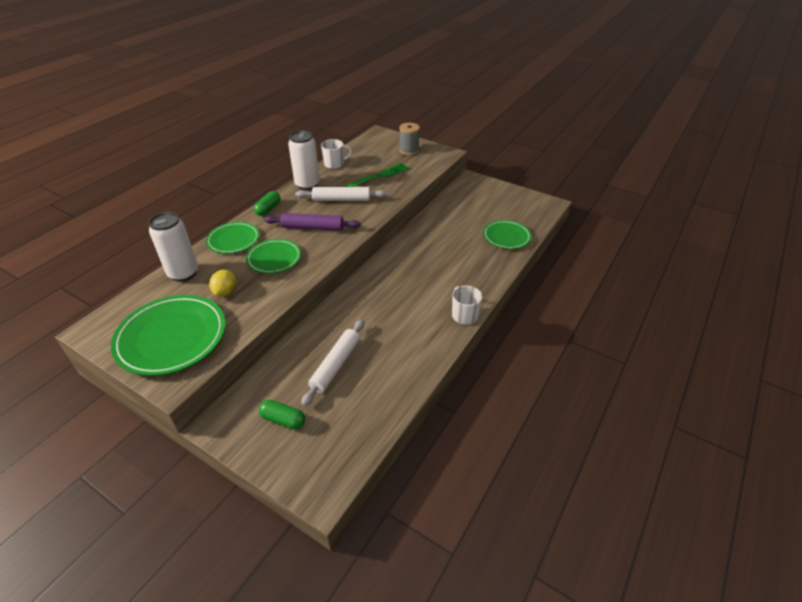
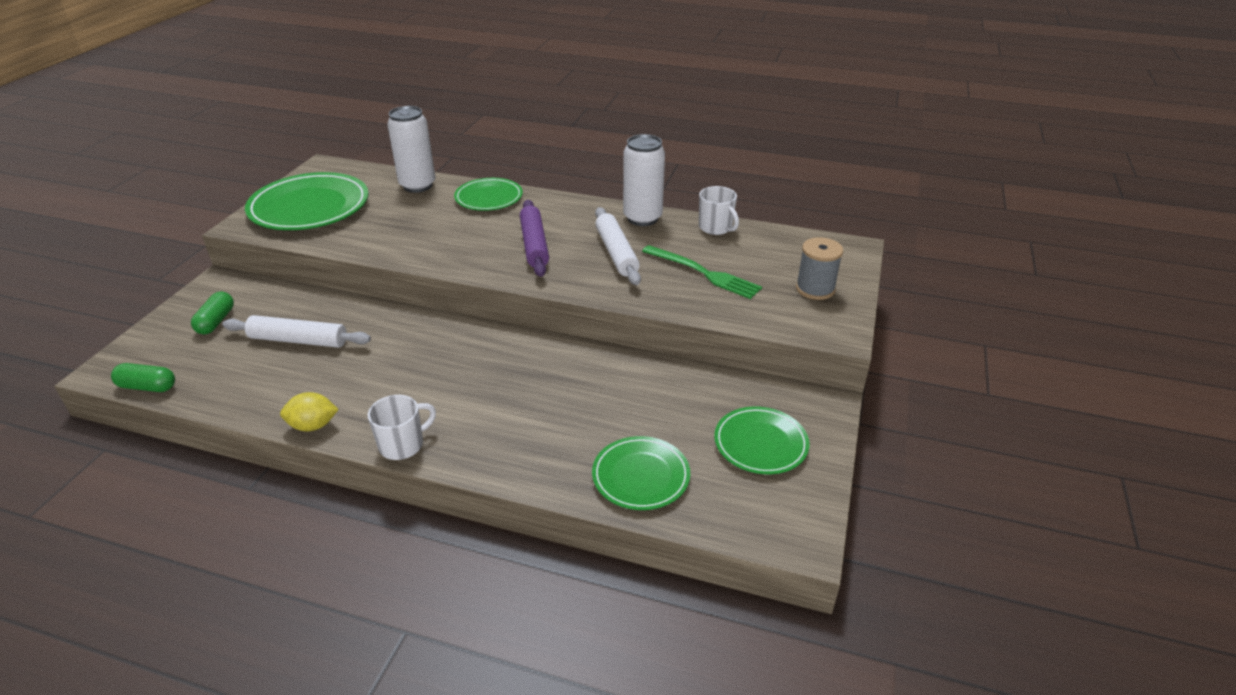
camera: 75 degrees right, 5 degrees down
yellow lemon [209,270,236,296] -> yellow lemon moved to [280,392,339,431]
green plate [246,239,301,274] -> green plate moved to [714,406,809,474]
green capsule [254,191,281,216] -> green capsule moved to [111,363,175,392]

